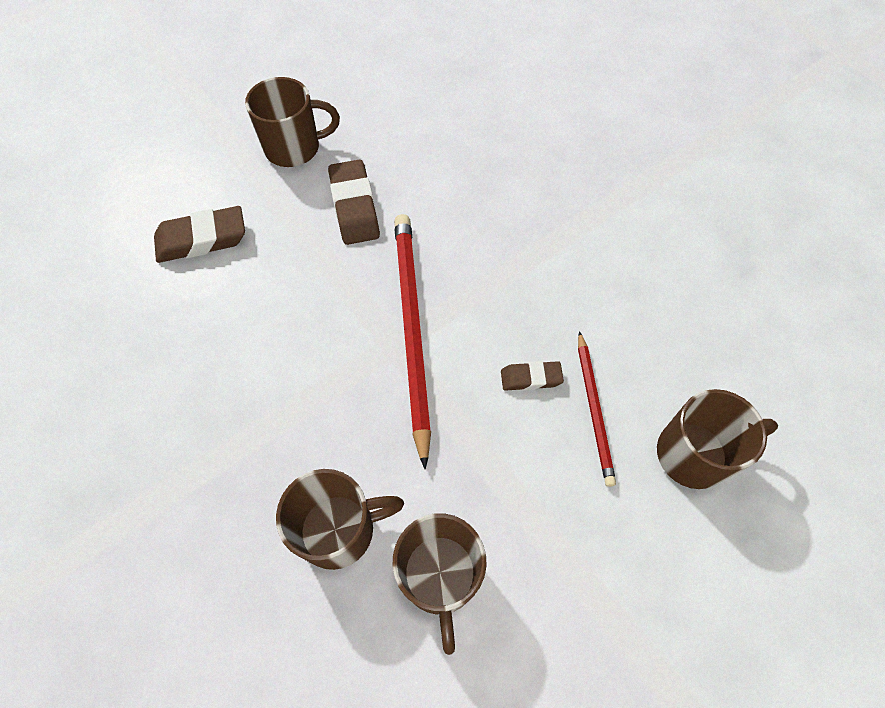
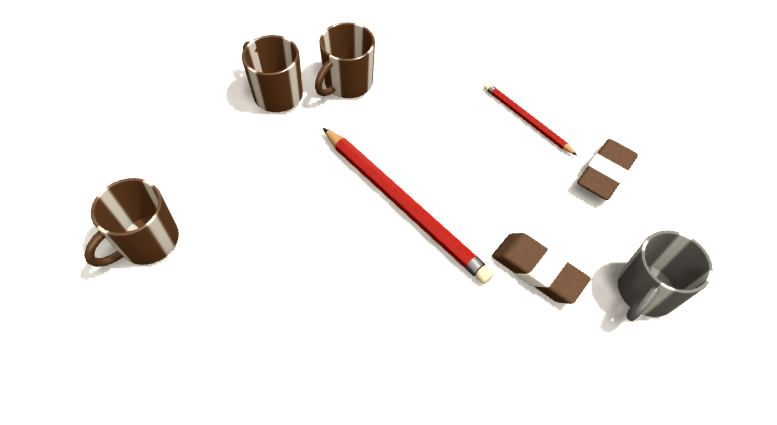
camera: 140 degrees right, 5 degrees down
brown mug [245,77,340,167] -> grey mug [618,230,713,321]
brown eraser [501,361,564,391] -> none
red pencil [578,331,616,487] -> red pencil moved to [484,83,577,155]

